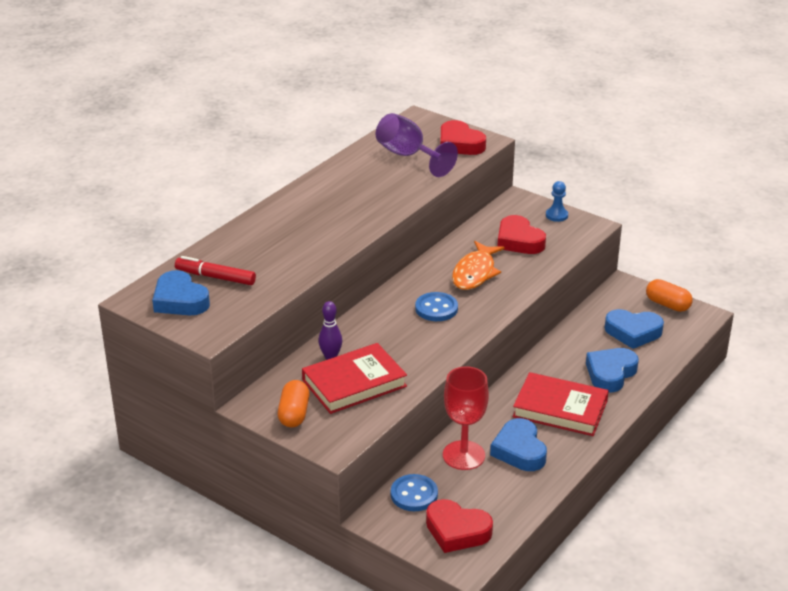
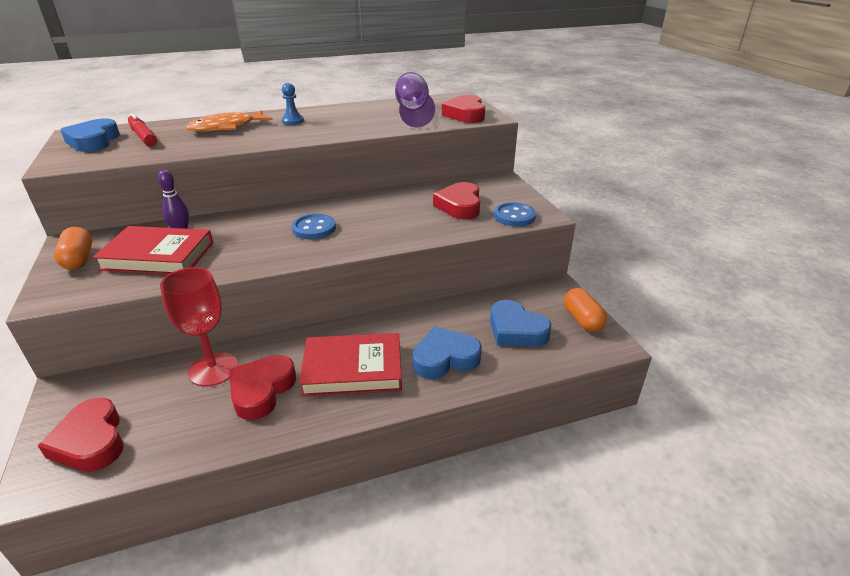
camera: 35 degrees right, 0 degrees up
orange capsule [278,380,310,428] -> orange capsule turned 60 degrees counterclockwise [54,227,92,270]
blue button [391,474,438,511] -> blue button moved to [494,202,536,226]
orange fish [452,241,505,290] -> orange fish moved to [186,110,273,132]
blue heart [490,418,547,471] -> red heart [229,355,296,420]
red book [512,372,609,436] -> red book turned 60 degrees counterclockwise [299,333,402,397]
blue pawn [546,181,568,222] -> blue pawn moved to [282,83,304,125]

